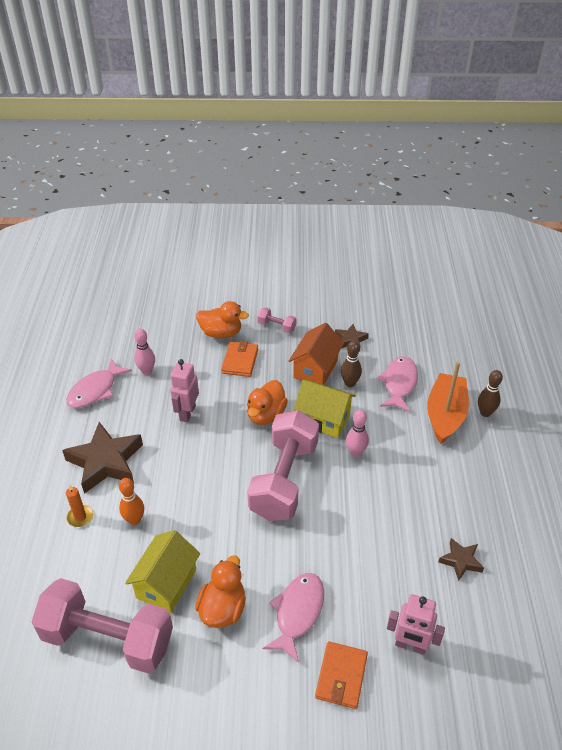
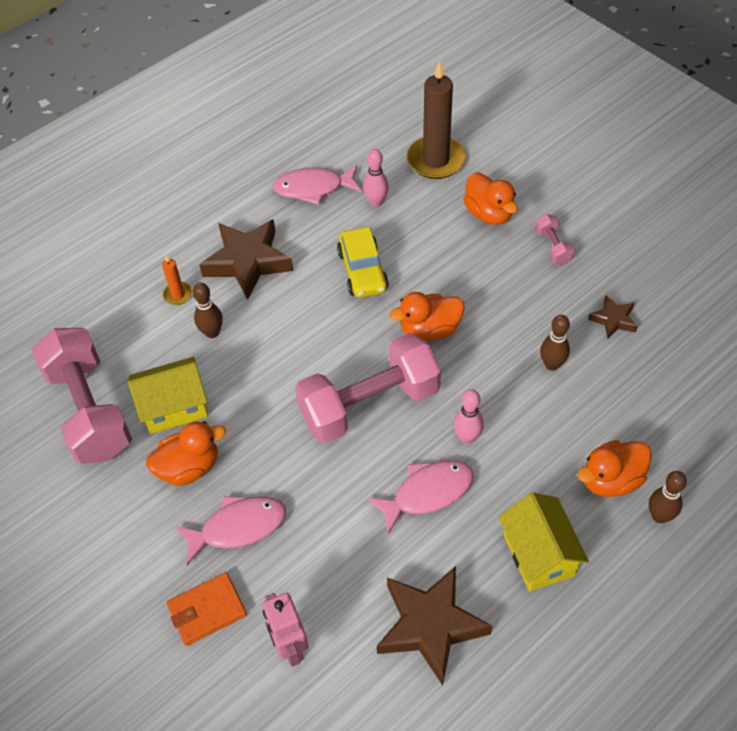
camera: 50 degrees right, 10 degrees up
orange bowling pin [119,478,144,525] -> brown bowling pin [193,282,223,338]
pink robot [170,359,199,422] -> yellow car [337,227,389,298]
orange wallet [221,341,258,377] -> none
orange house [289,323,344,385] -> none
yellow house [294,380,356,438] -> yellow house moved to [499,492,589,592]
pink fish [377,357,418,412] -> pink fish moved to [367,460,474,535]
orange boat [427,362,469,444] -> orange duck [577,440,652,497]
brown star [439,538,484,581] -> brown star [377,566,492,685], size x1.98
none -> brown candle [407,60,466,179]

